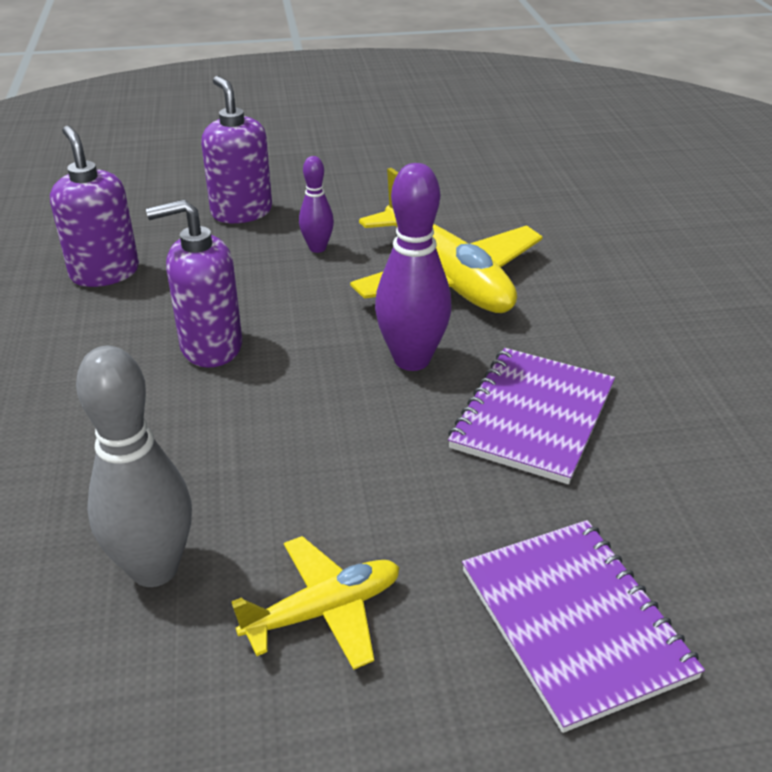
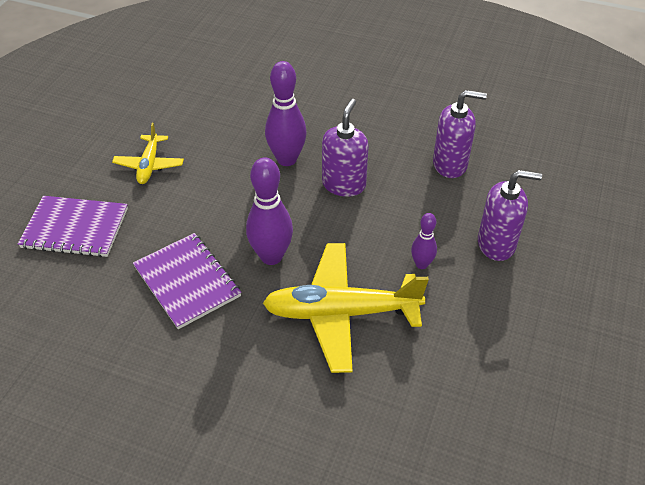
camera: 120 degrees right, 10 degrees up
grey bowling pin [76,346,192,587] -> none
none -> purple bowling pin [265,61,307,166]

